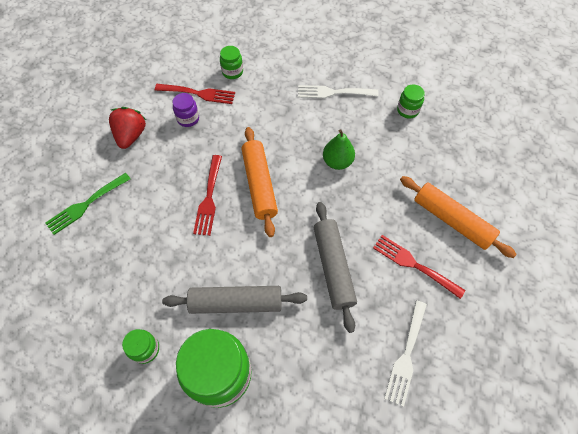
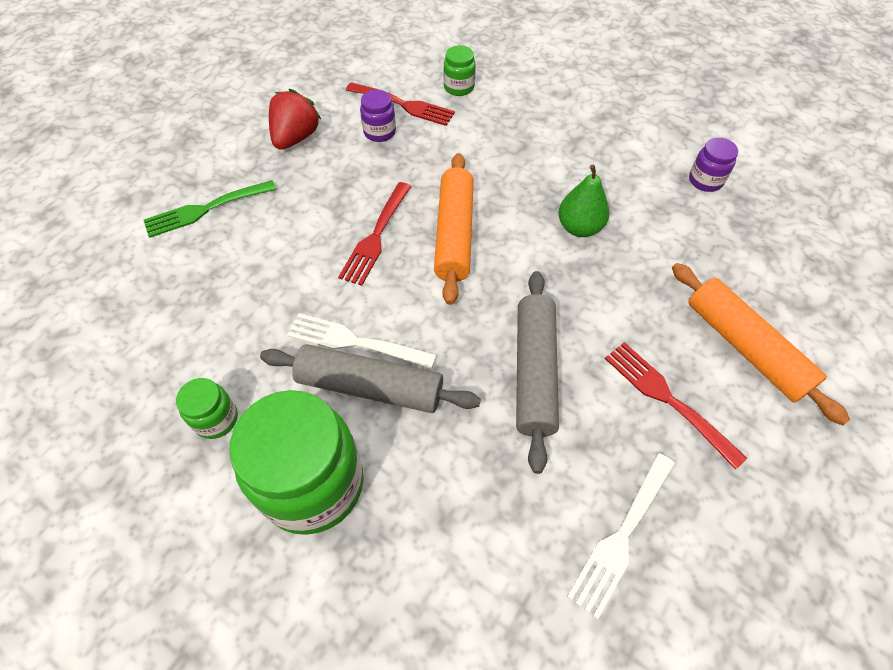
camera: 15 degrees right, 5 degrees down
white fork [298,85,379,98] -> white fork moved to [287,313,436,369]
green jar [397,84,425,119] -> purple jar [689,138,738,192]

